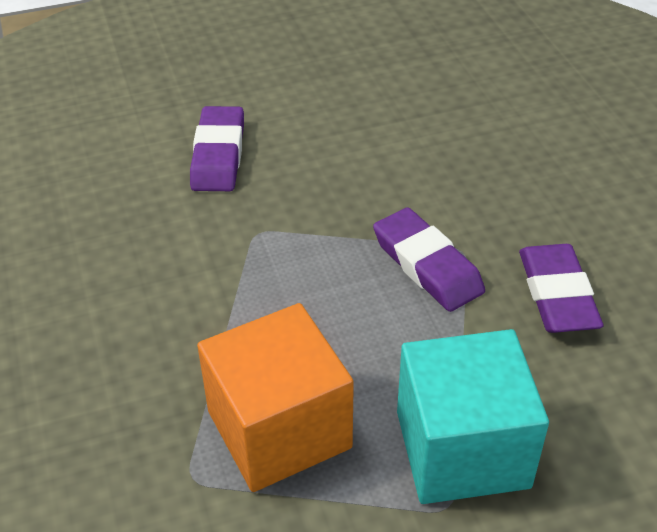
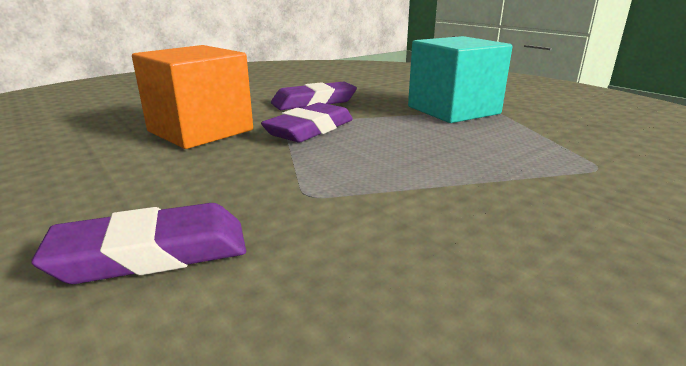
camera: 110 degrees left, 20 degrees down
orange cube [197,303,354,492] -> orange cube moved to [132,45,253,149]

